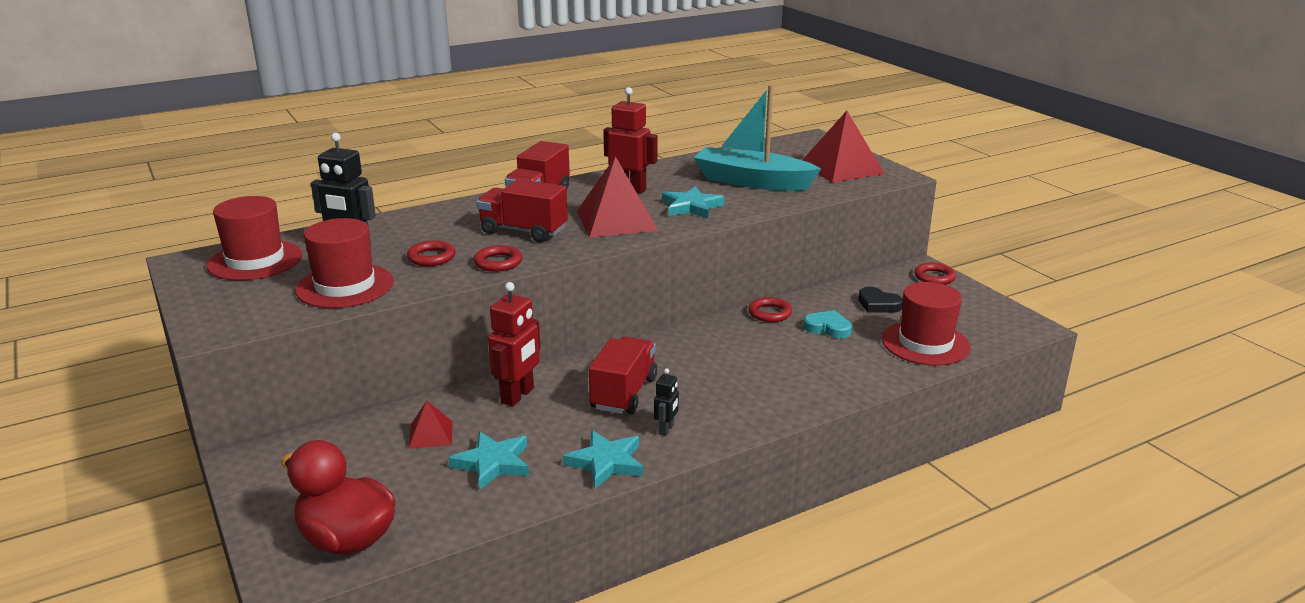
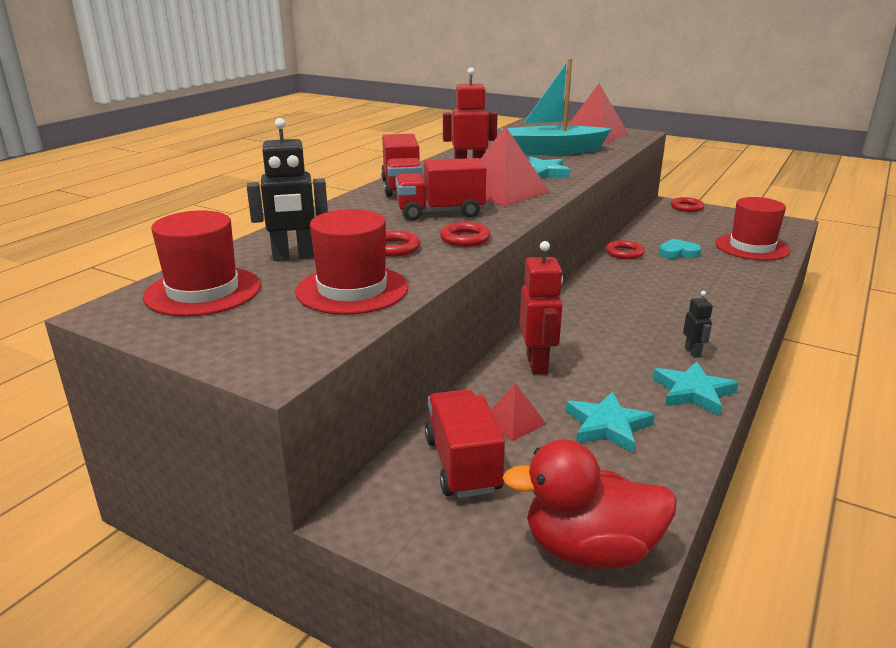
camera: 30 degrees left, 0 degrees up
red truck [589,336,657,414] -> red truck moved to [425,390,505,498]
black heart [858,287,903,313] -> none

